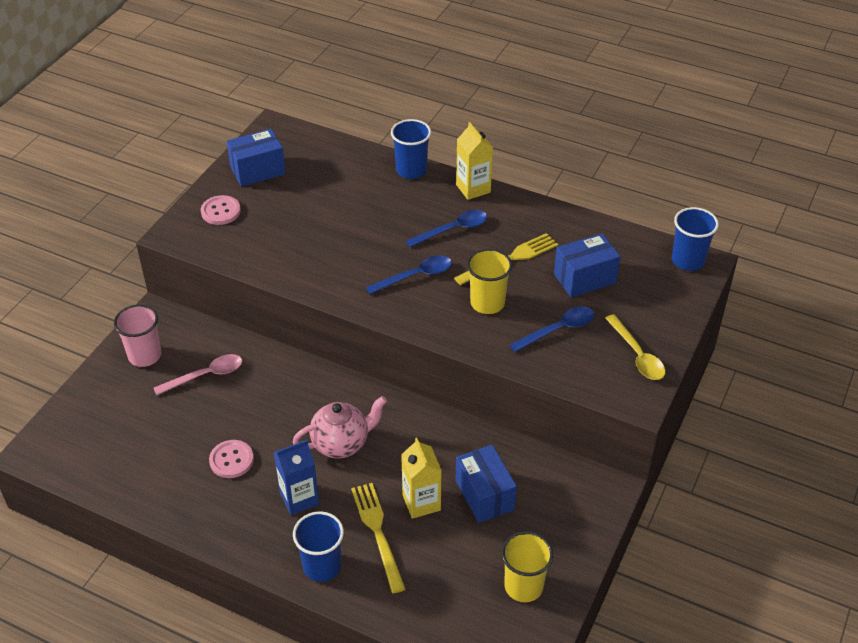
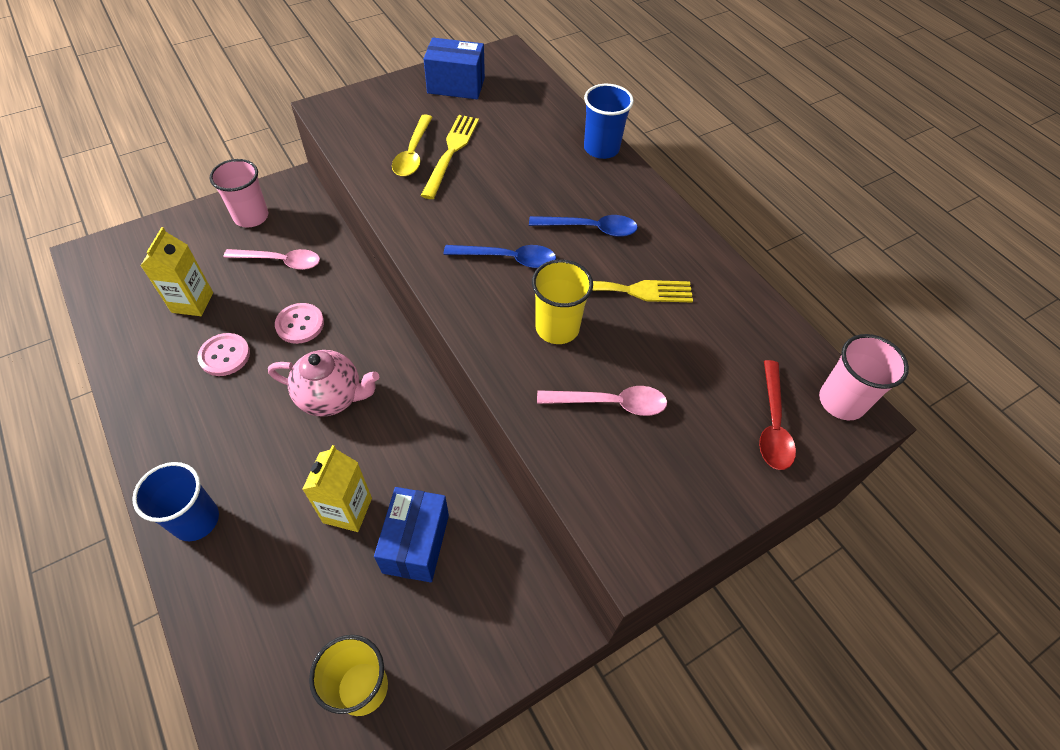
camera: 30 degrees right, 10 degrees up
pink button [201,195,241,225] -> pink button moved to [275,303,324,344]
blue carton [273,440,319,515] -> none
yellow fork [351,483,406,594] -> yellow fork moved to [421,115,479,199]
yellow carton [456,122,493,200] -> yellow carton moved to [141,227,213,316]
blue spoon [510,306,594,352] -> pink spoon [537,386,667,416]
blue box [554,233,621,298] -> none
yellow spoon [605,314,665,380] -> yellow spoon moved to [392,114,432,176]
blue cup [672,207,719,271] -> pink cup [819,334,909,420]
none -> red spoon [759,360,796,470]

